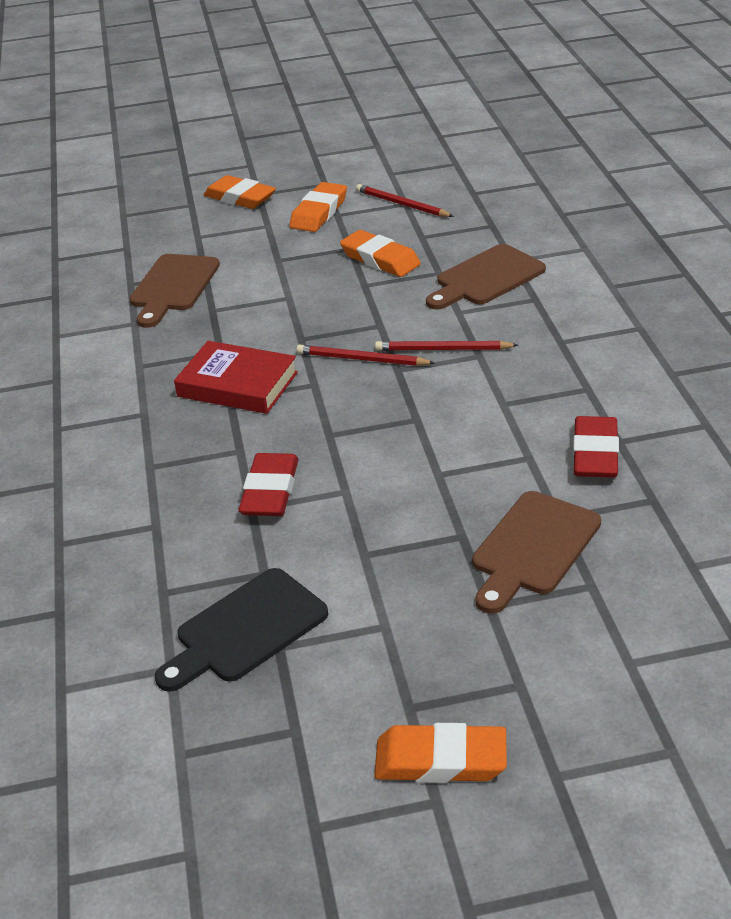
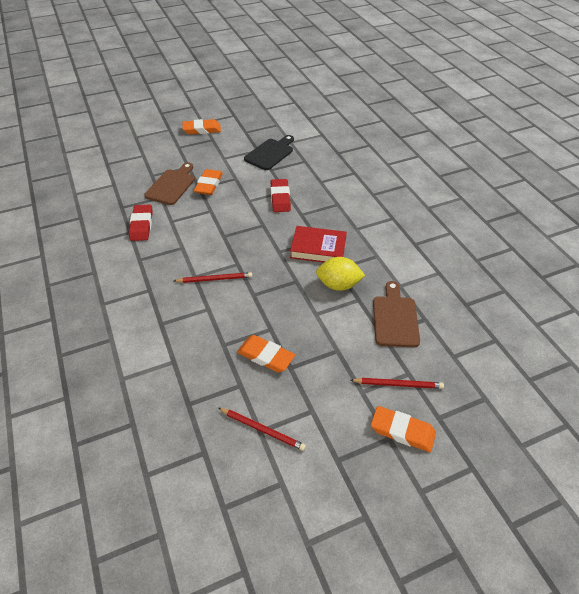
camera: 165 degrees right, 10 degrees up
orange eraser [289,182,347,232] -> orange eraser moved to [194,169,223,195]
red pencil [296,345,435,366] -> red pencil moved to [350,378,444,389]
brown cutting board [426,244,546,310] -> none
none -> yellow lemon [316,257,365,291]

